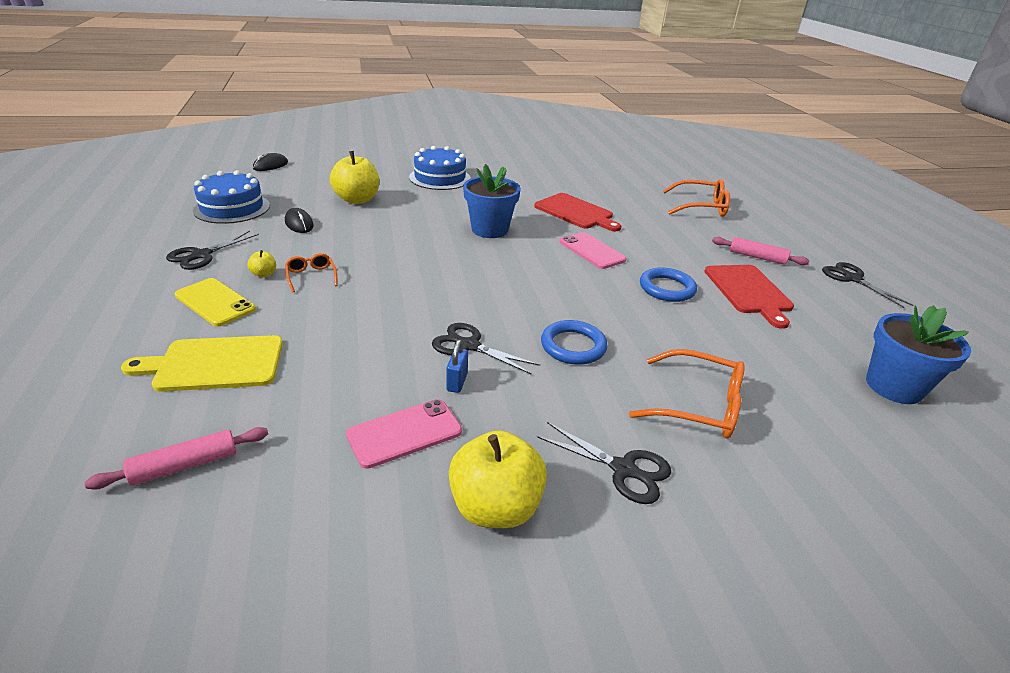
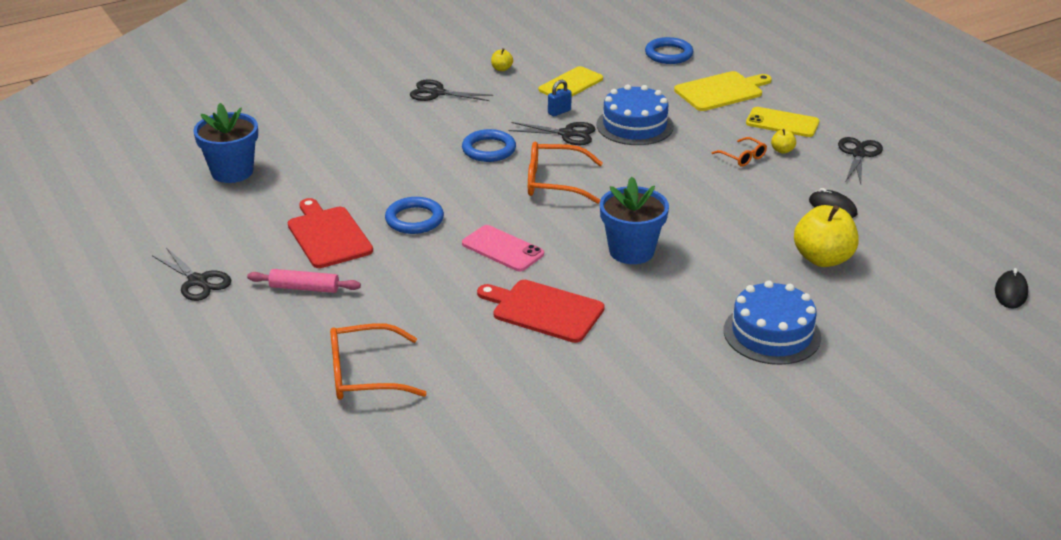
camera: 165 degrees right, 0 degrees up
pink rolling pin [84,427,268,490] -> blue ring [645,37,693,64]
blue cake [193,170,270,224] -> blue cake moved to [596,84,674,145]
pink phone [346,399,462,469] -> yellow phone [539,66,603,96]
blue padlock [447,340,468,393] -> blue padlock turned 60 degrees clockwise [548,80,572,116]
yellow apple [449,430,547,528] -> yellow apple [491,48,513,71], size x0.44
orange glasses [629,349,745,438] -> orange glasses moved to [528,142,603,204]

